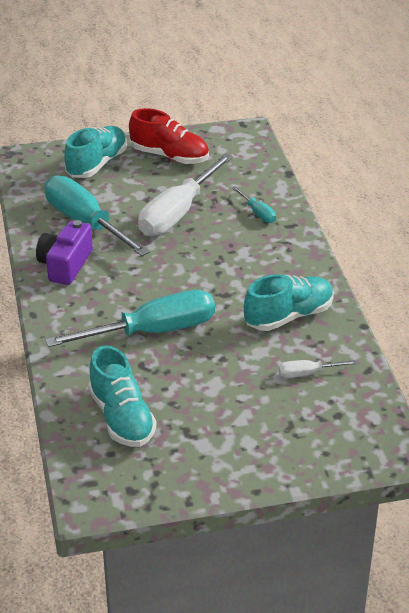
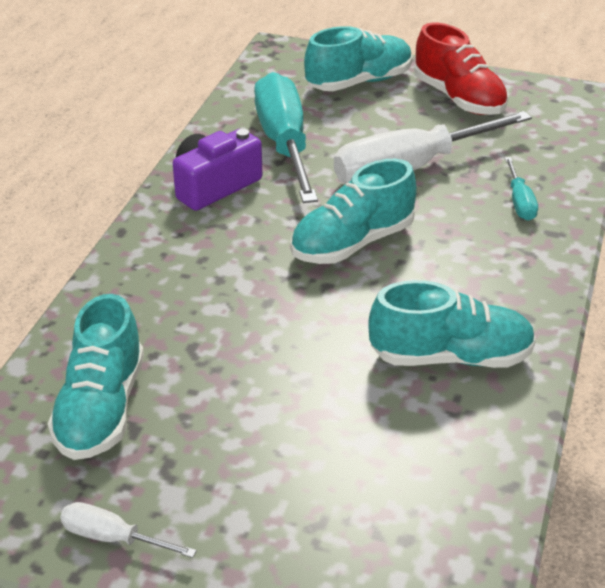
camera: 30 degrees right, 0 degrees up
turquoise screwdriver [45,290,215,347] -> none
white screwdriver [278,360,357,378] -> white screwdriver moved to [60,502,197,558]
none -> turquoise shoe [290,159,417,264]

